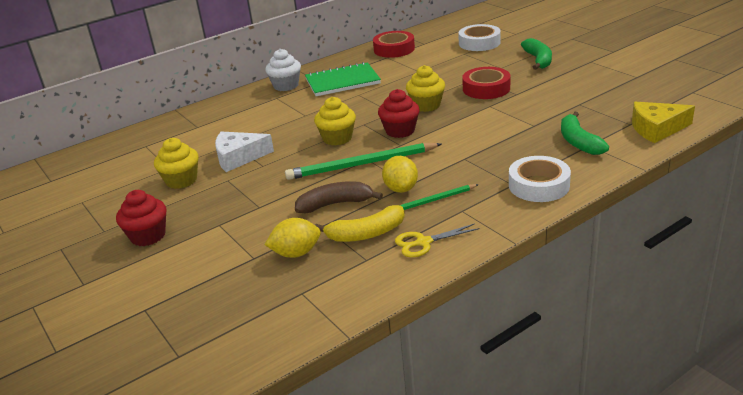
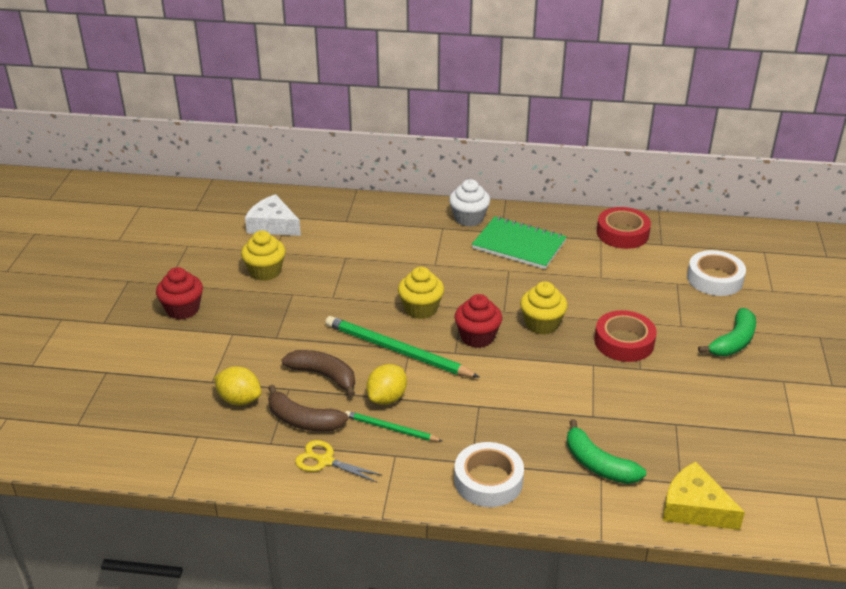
camera: 40 degrees right, 5 degrees up
white cheese [215,132,274,172] -> white cheese moved to [245,194,301,236]
yellow banana [315,205,405,242] -> brown banana [268,385,348,432]
green banana [561,112,609,155] -> green banana turned 75 degrees counterclockwise [567,419,646,484]

